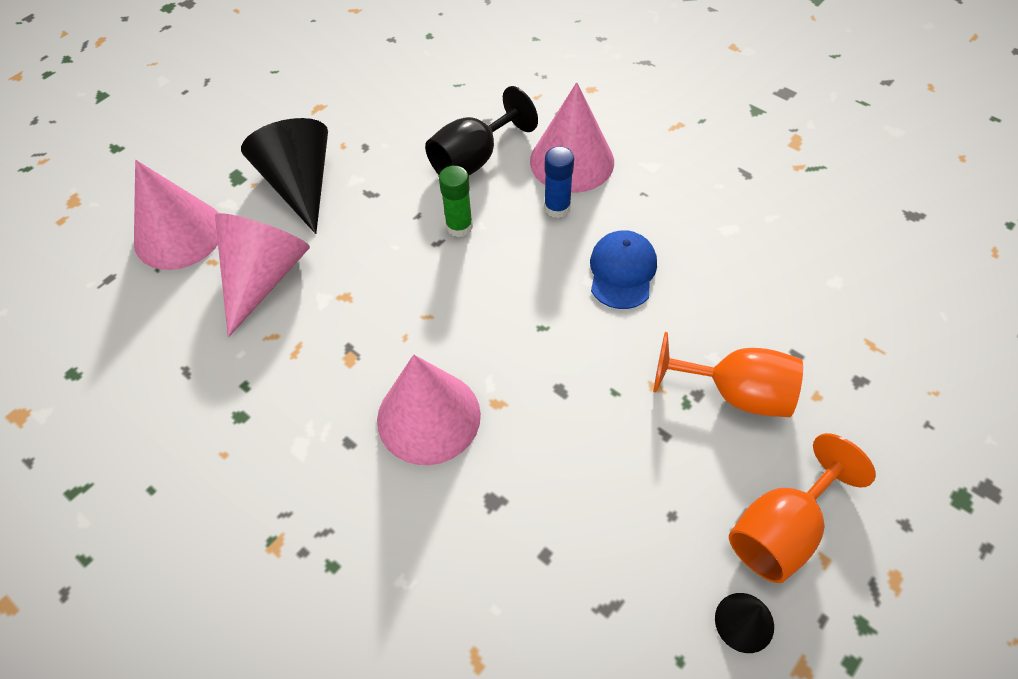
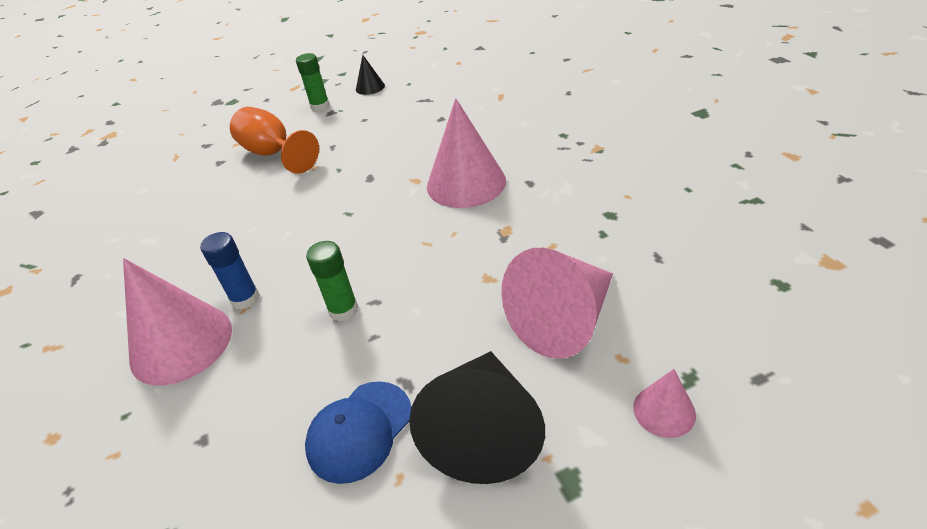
camera: 150 degrees left, 15 degrees down
pink cone [134,160,219,270] -> pink cone [633,369,696,438], size x0.48
black goblet [425,86,538,176] -> none
blue cap [590,230,657,309] -> blue cap moved to [305,381,411,484]
orange goblet [729,433,876,583] -> green glue stick [296,53,330,111]

